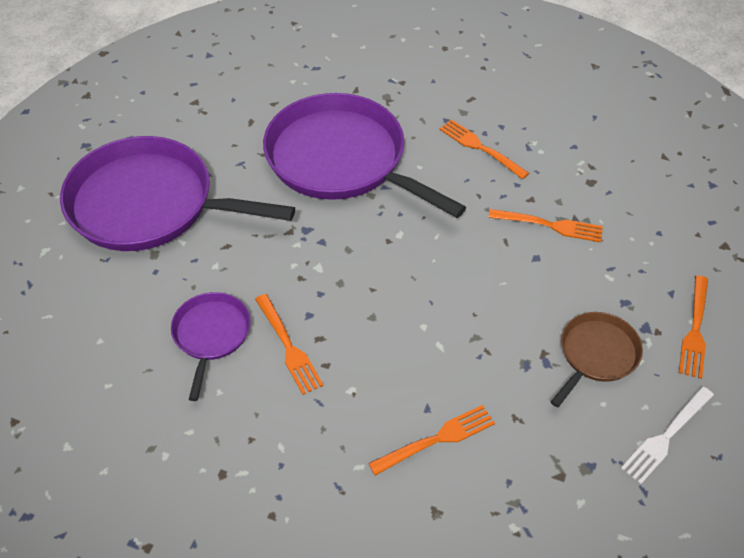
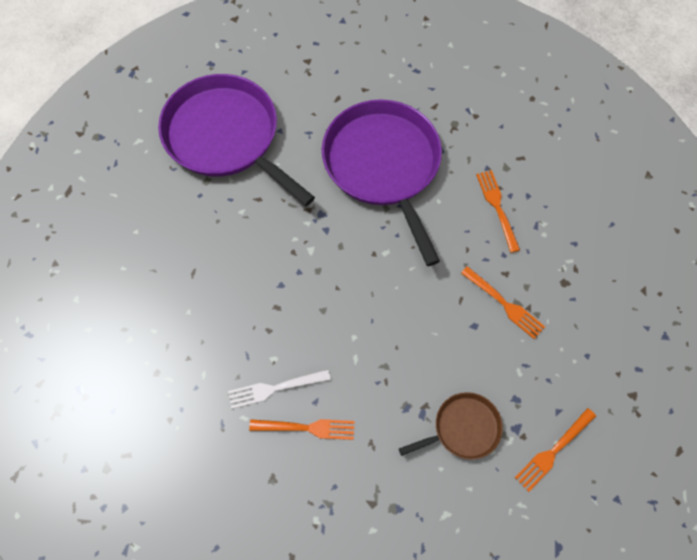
camera: 30 degrees right, 15 degrees up
purple pan [171,292,250,401] -> none
orange fork [255,294,323,395] -> none
white fork [621,386,714,484] -> white fork moved to [228,370,331,409]

